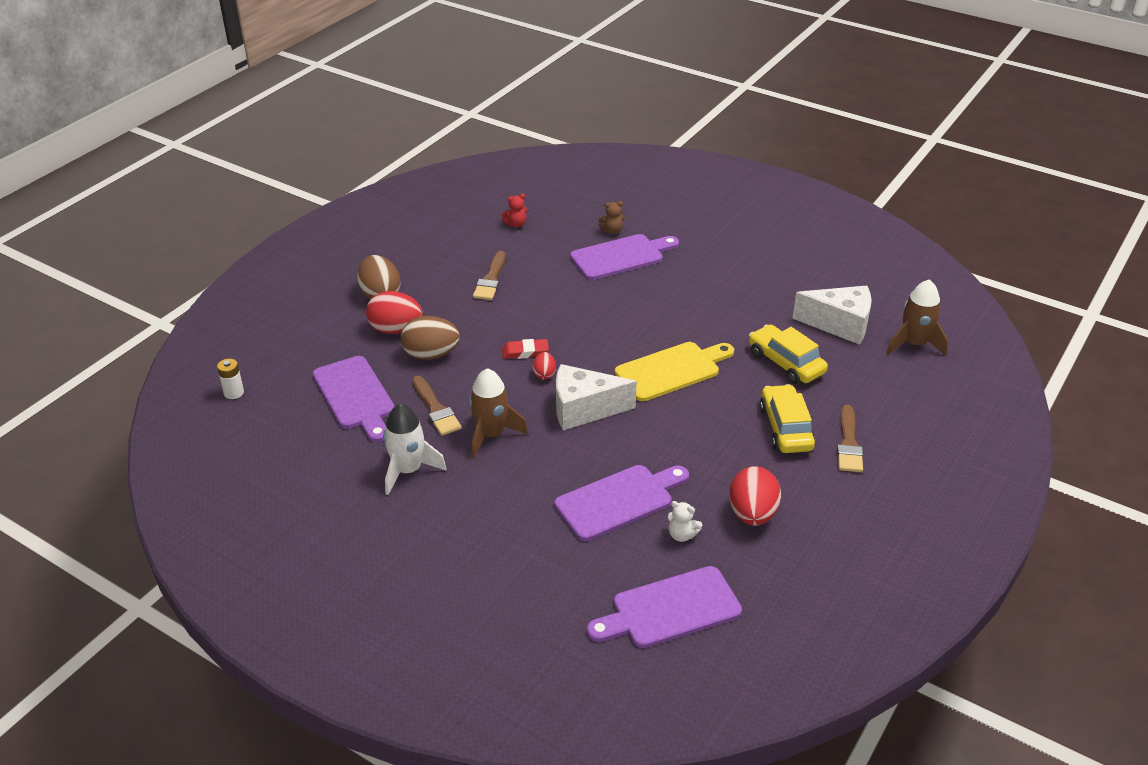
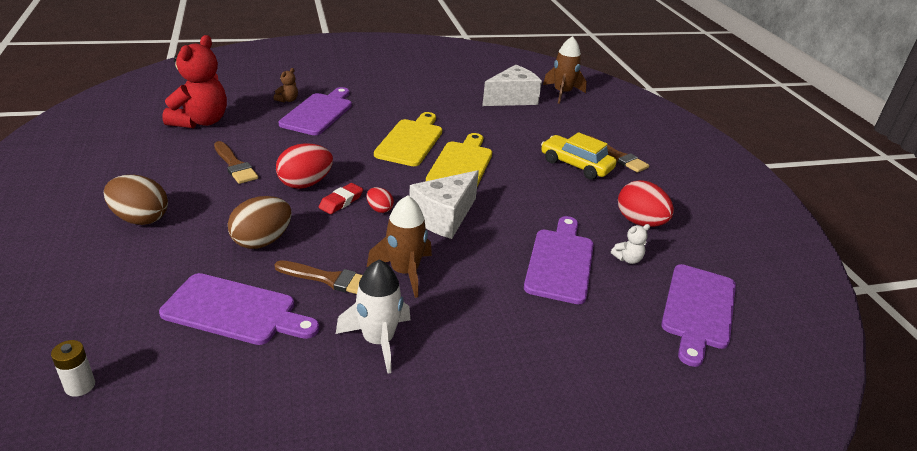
camera: 50 degrees left, 5 degrees down
red egg [366,291,423,334] -> red egg moved to [276,143,333,189]
red teddy bear [502,194,527,228] -> red teddy bear [162,35,227,128], size x2.38
yellow car [749,324,828,384] -> none
none -> yellow cutting board [374,112,442,166]

